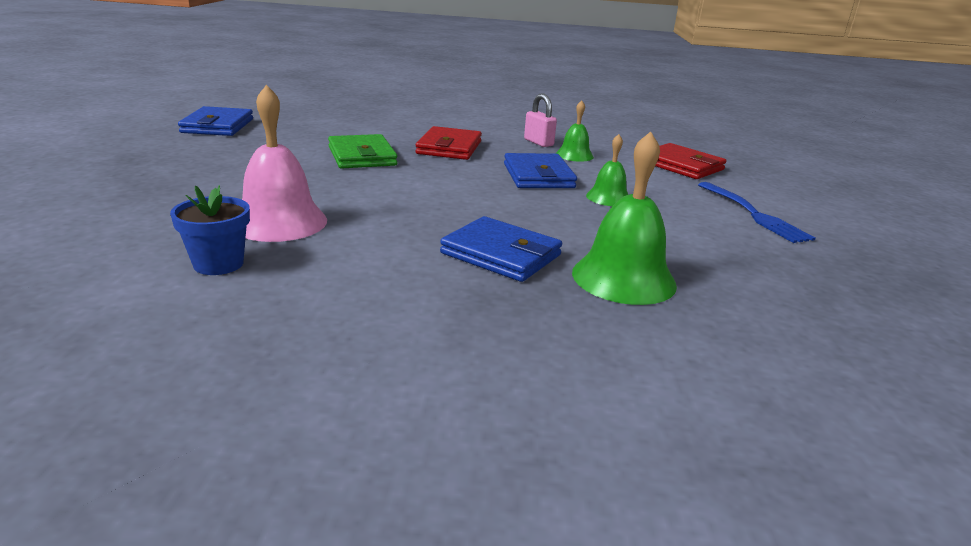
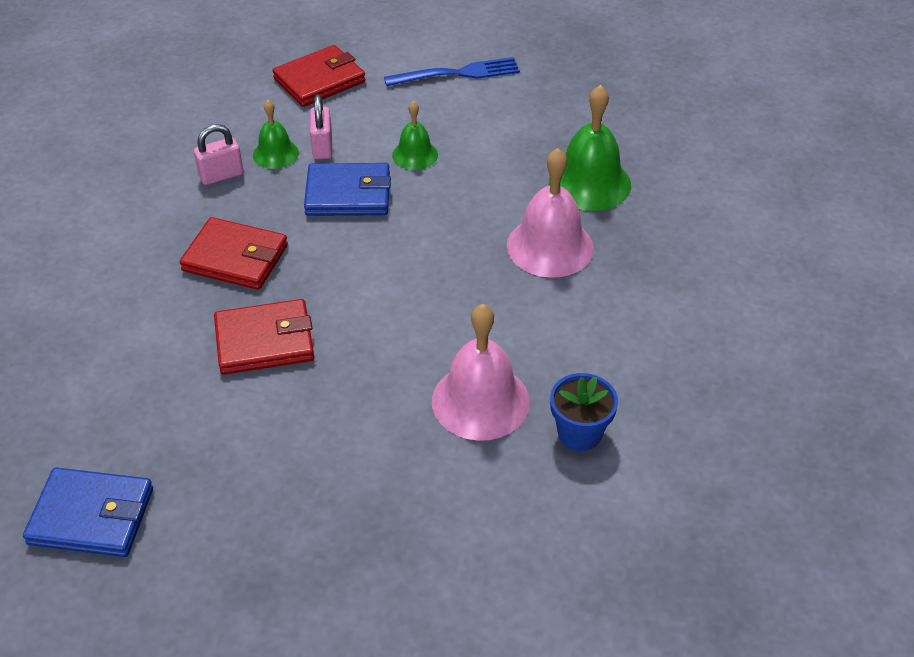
camera: 80 degrees left, 20 degrees up
green wallet [328,134,397,169] -> red wallet [214,299,314,375]
blue wallet [440,216,562,282] -> pink bell [507,148,594,278]
none -> pink padlock [310,94,332,159]

